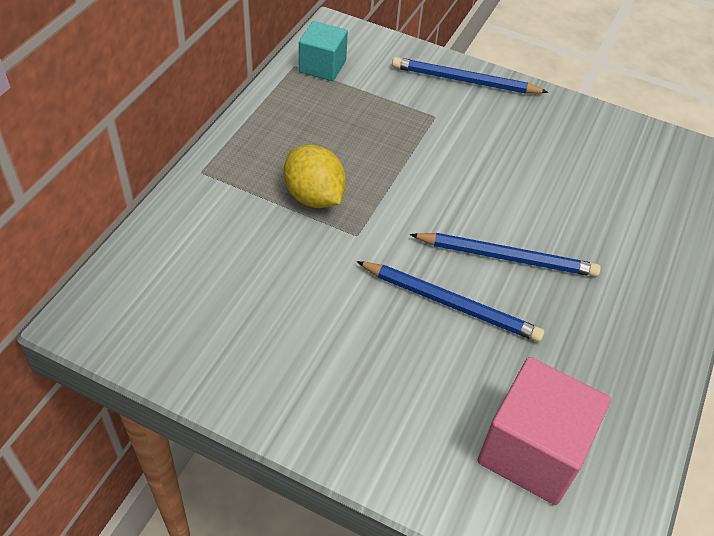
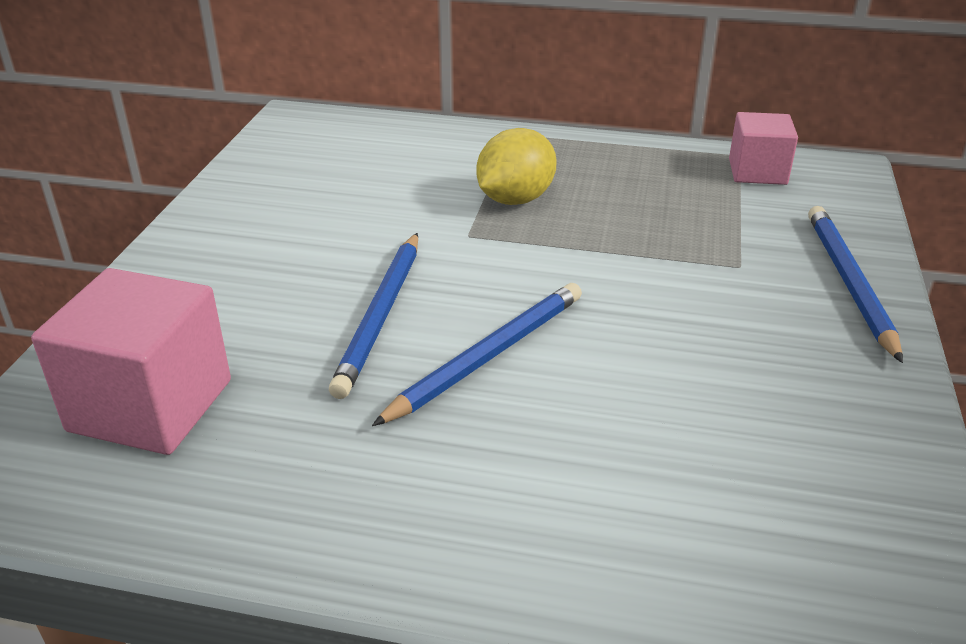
camera: 80 degrees right, 15 degrees down
turquoise cube [299,21,348,81] -> pink cube [729,112,798,185]
blue pencil [410,233,601,277] -> blue pencil turned 135 degrees counterclockwise [372,283,582,426]

